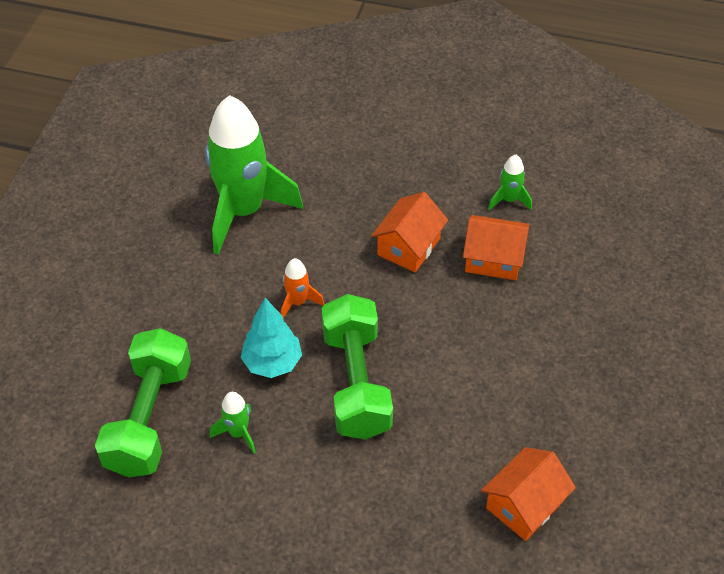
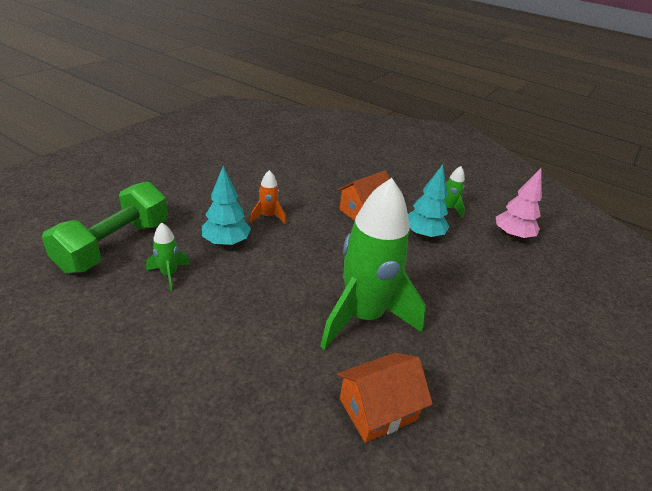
camera: 15 degrees right, 15 degrees down
green rocket [205,95,303,254] -> green rocket moved to [320,178,426,350]
green dumbbell [322,294,393,440] -> none
orange house [463,215,529,280] -> turquoise tree [408,165,449,238]
none -> pink tree [496,168,542,239]

